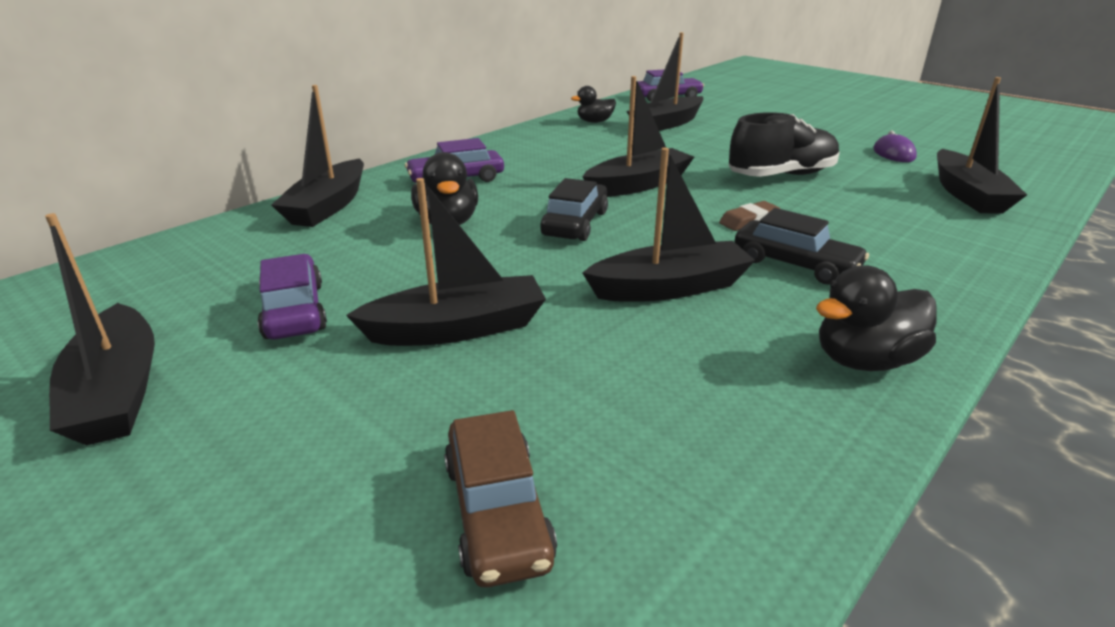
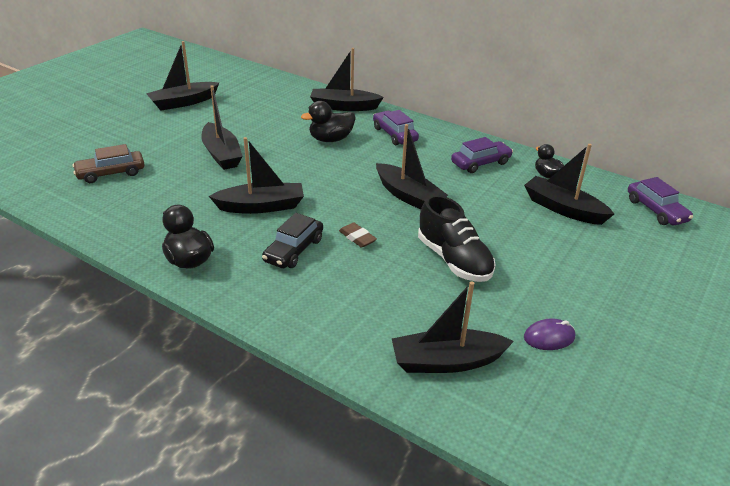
camera: 80 degrees right, 5 degrees up
purple car [258,254,327,340] -> purple car moved to [451,137,513,173]
black car [540,178,608,241] -> none
black boat [582,148,756,302] -> black boat turned 75 degrees counterclockwise [209,137,304,214]

